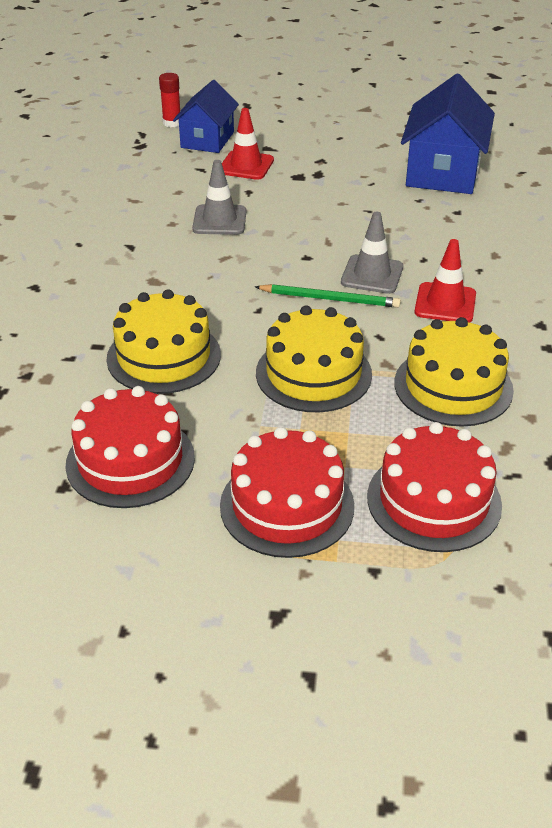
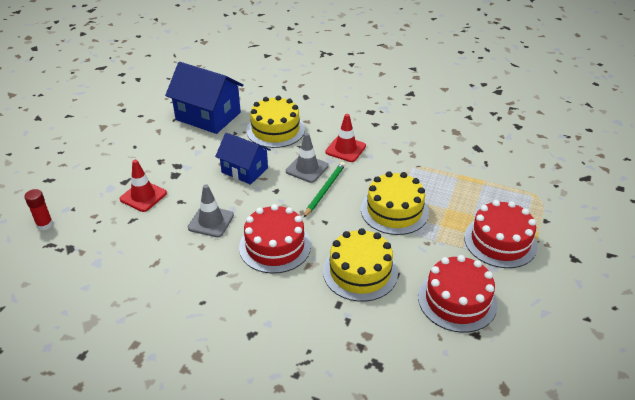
camera: 75 degrees left, 0 degrees up
blue house [173,80,239,153] -> blue house moved to [215,133,271,185]
red cake [367,422,502,552] -> red cake moved to [239,204,311,274]
yellow cake [394,317,514,427] -> yellow cake moved to [246,96,305,148]

